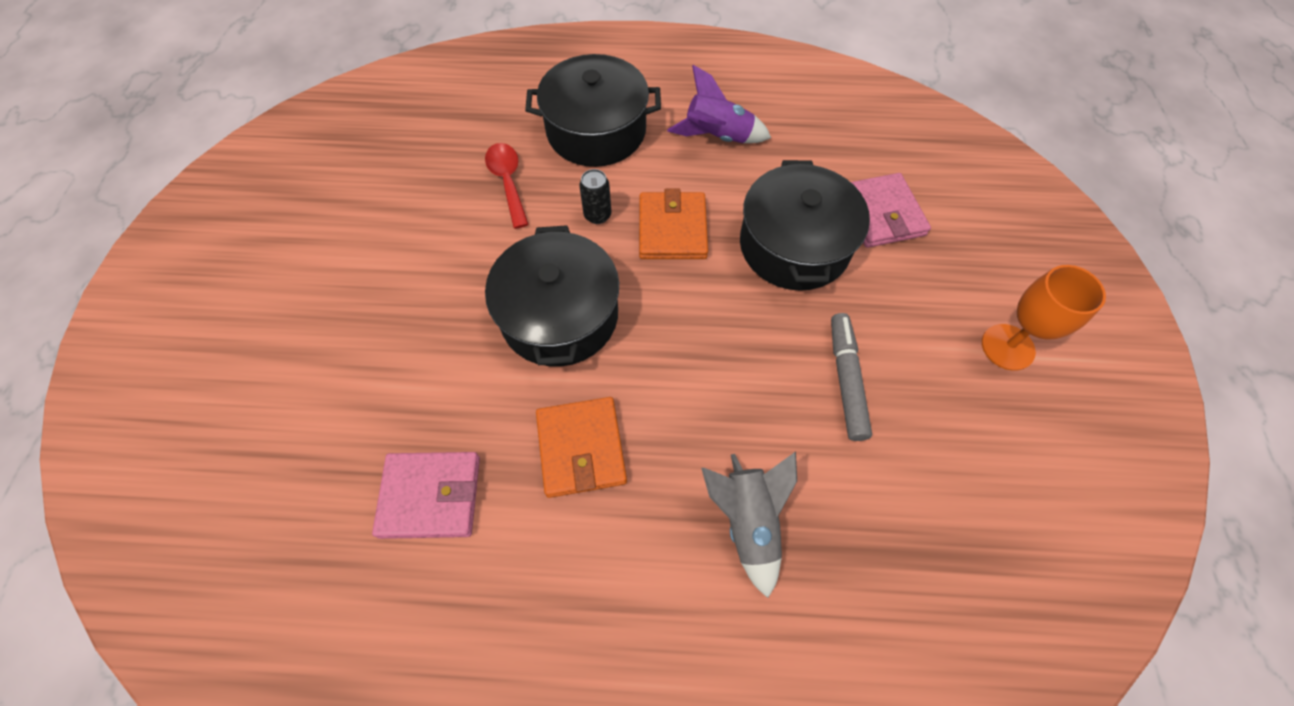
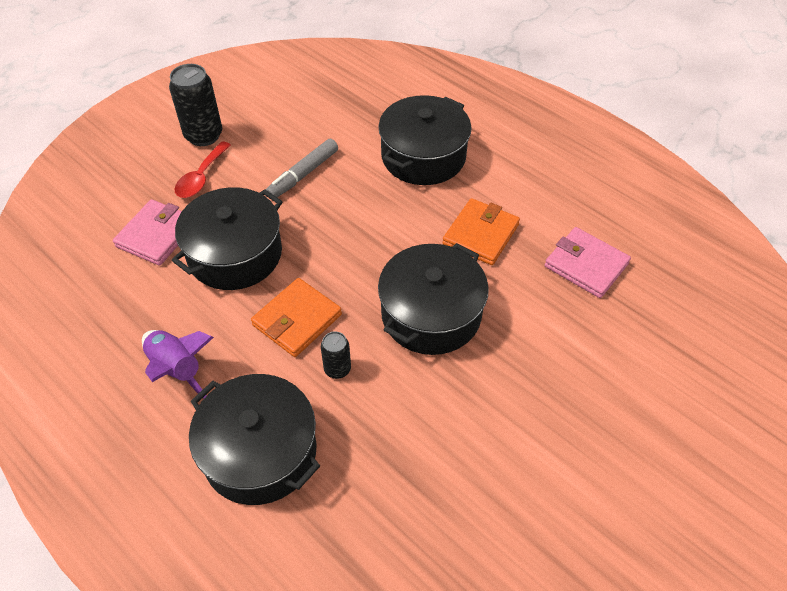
camera: 140 degrees left, 10 degrees down
red spoon [485,143,529,229] -> red spoon moved to [175,141,231,198]
grey rocket [701,452,797,598] -> black pot [378,95,472,185]
orange goblet [982,265,1106,371] -> black can [169,64,222,146]

